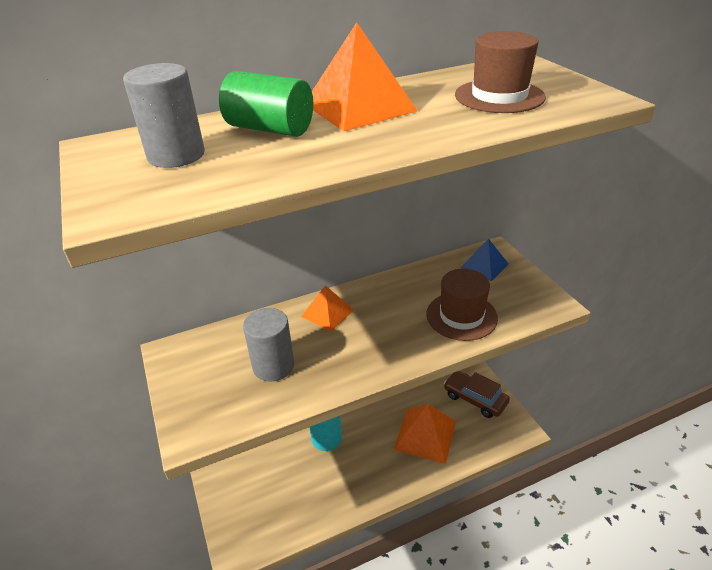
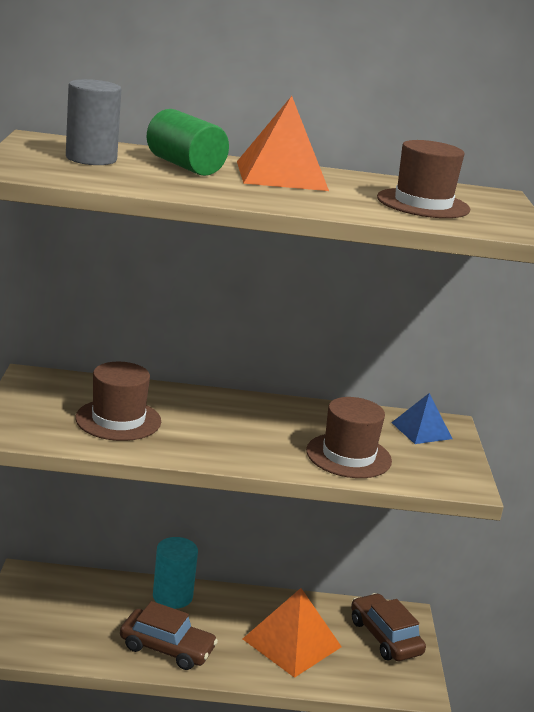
camera: 20 degrees right, 15 degrees down
grey cylinder [243,308,294,381] -> brown hat [75,362,161,441]
orange pyramid [301,285,354,332] -> none
none -> brown car [120,601,218,670]

